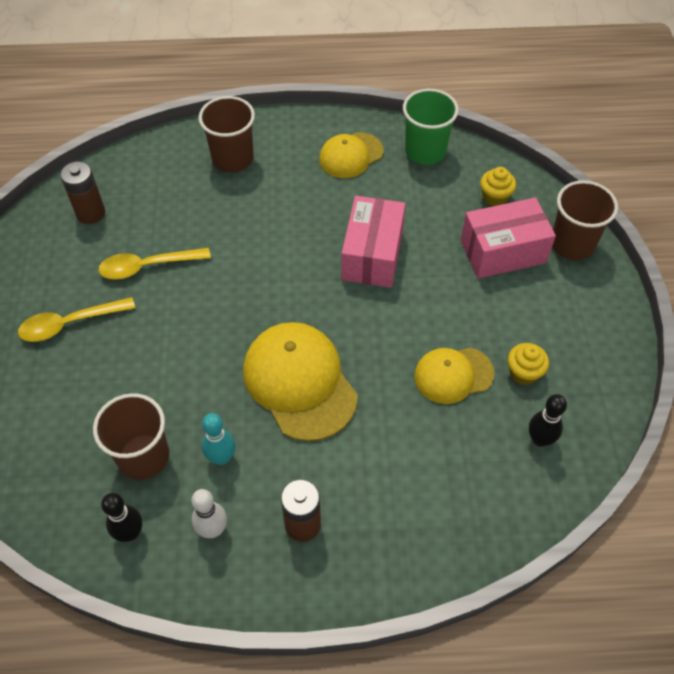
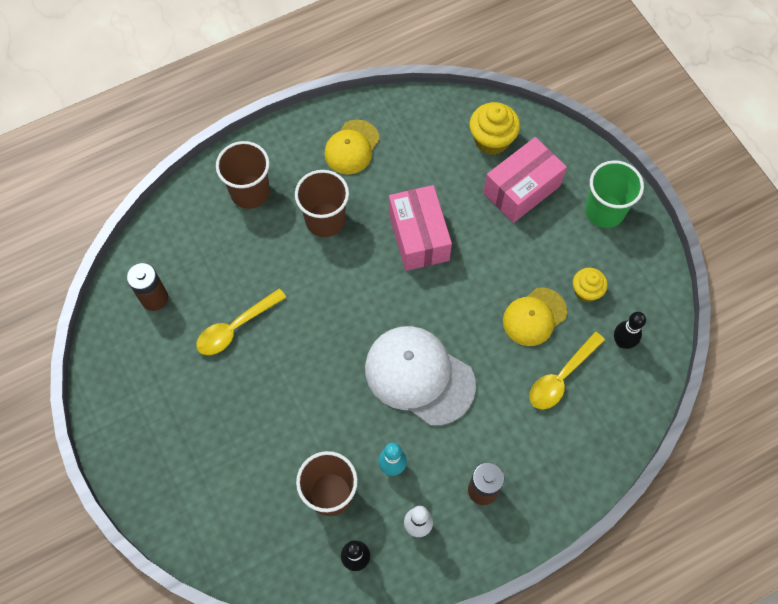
camera: 25 degrees left, 10 degrees up
yellow spoon [18,297,135,342] -> yellow spoon moved to [529,332,605,409]
yellow cap [243,322,358,441] -> white cap [365,326,476,426]
green cup [403,89,459,165] -> green cup moved to [585,160,644,228]
yellow cupcake [480,167,516,206] -> yellow cupcake [469,102,520,155], size x1.54
brown cup [552,180,618,260] -> brown cup moved to [295,170,349,237]

